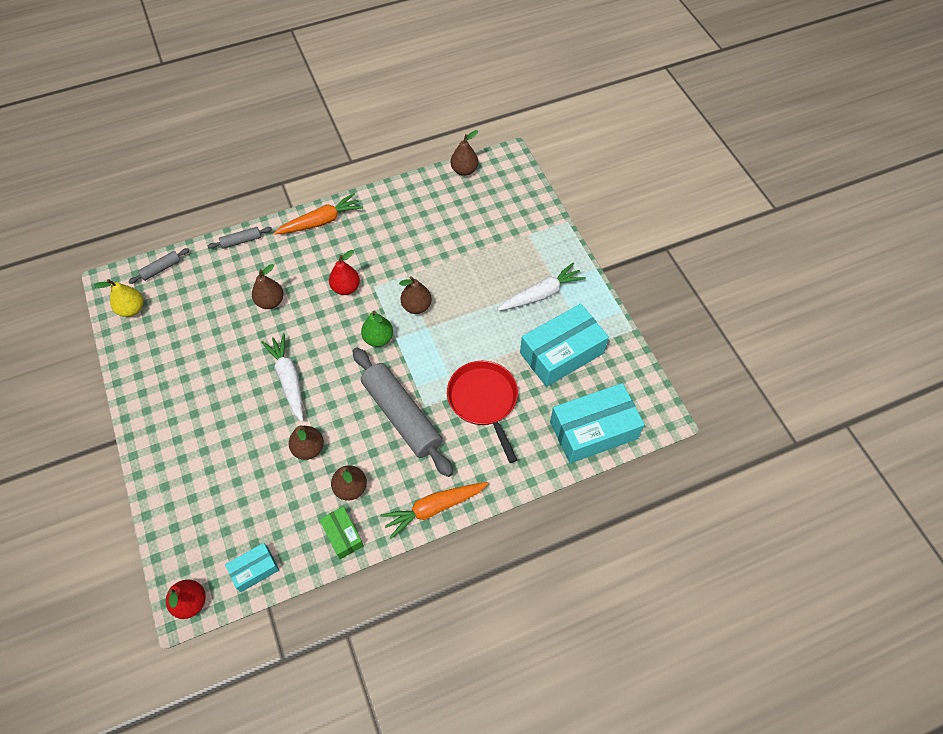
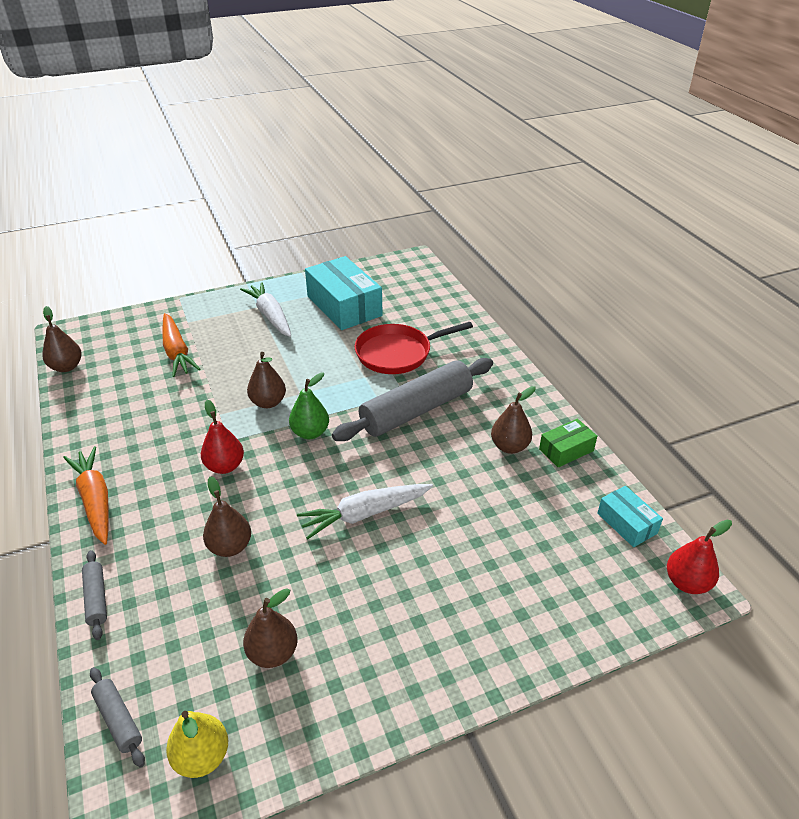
camera: 90 degrees left, 20 degrees down
brown pear [289,426,324,460] -> brown pear moved to [243,588,298,668]
orange carrot [380,482,488,539] -> orange carrot moved to [162,313,200,377]
turquoise box [550,383,645,463] -> none

